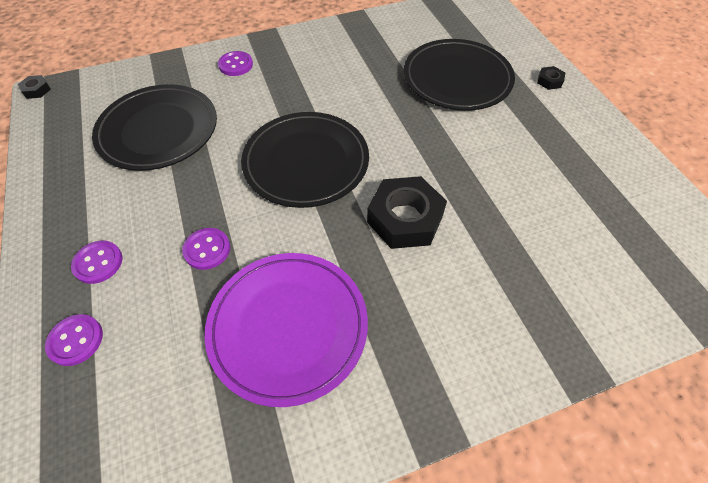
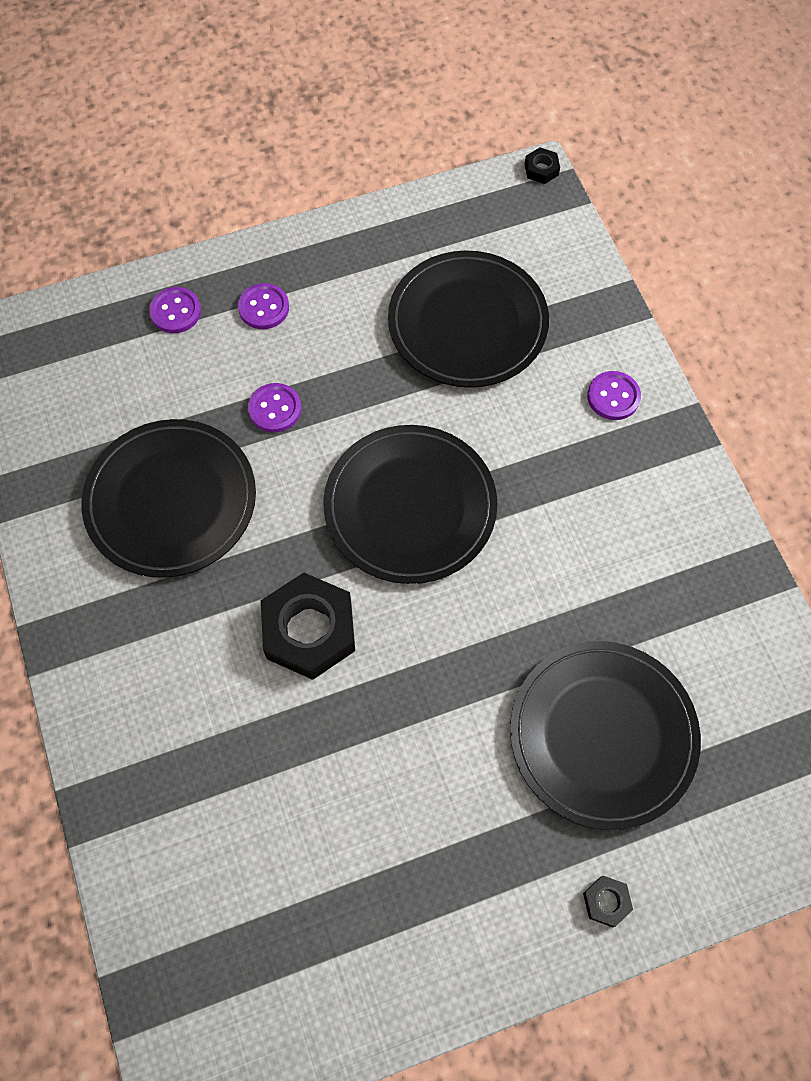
camera: 90 degrees right, 10 degrees up
purple plate [205,253,368,407] -> black plate [81,419,256,578]

